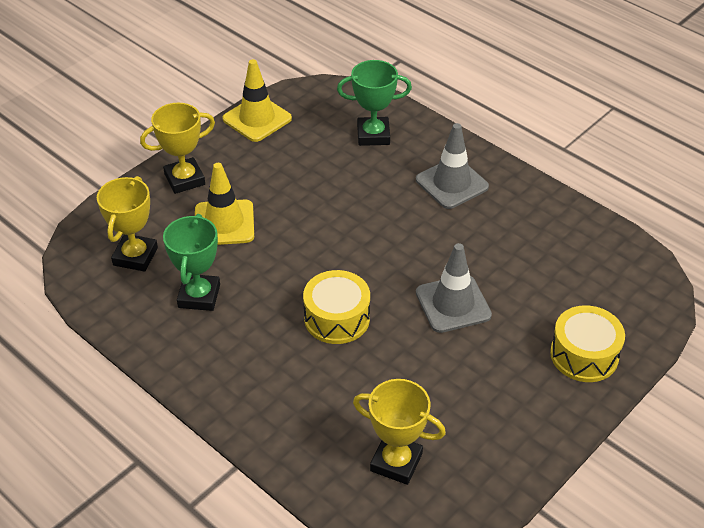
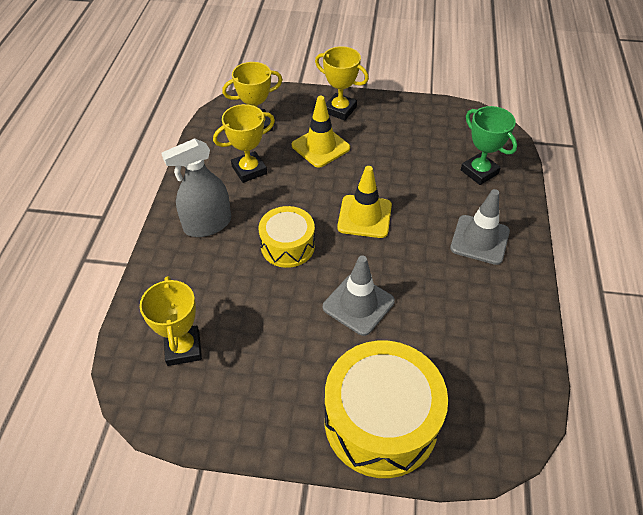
camera: 55 degrees right, 5 degrees up
green trophy [163,214,220,311] -> yellow trophy [213,104,275,183]
yellow traffic cone [223,59,292,142] -> yellow traffic cone moved to [337,166,392,238]
yellow drum [550,305,625,382] -> yellow drum [325,341,448,478], size x1.71
none -> grey spray bottle [162,138,231,237]

